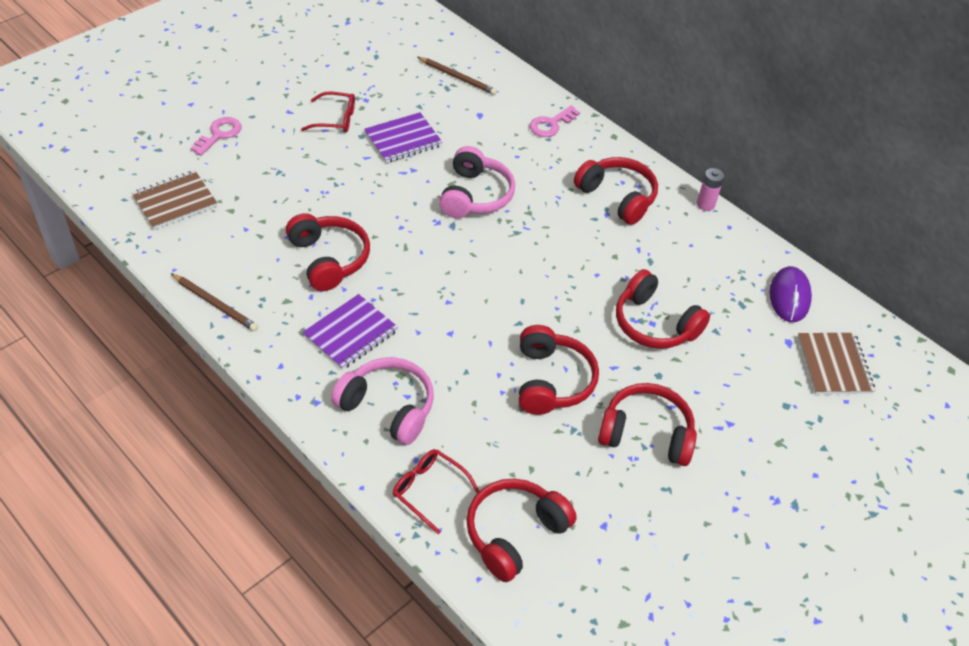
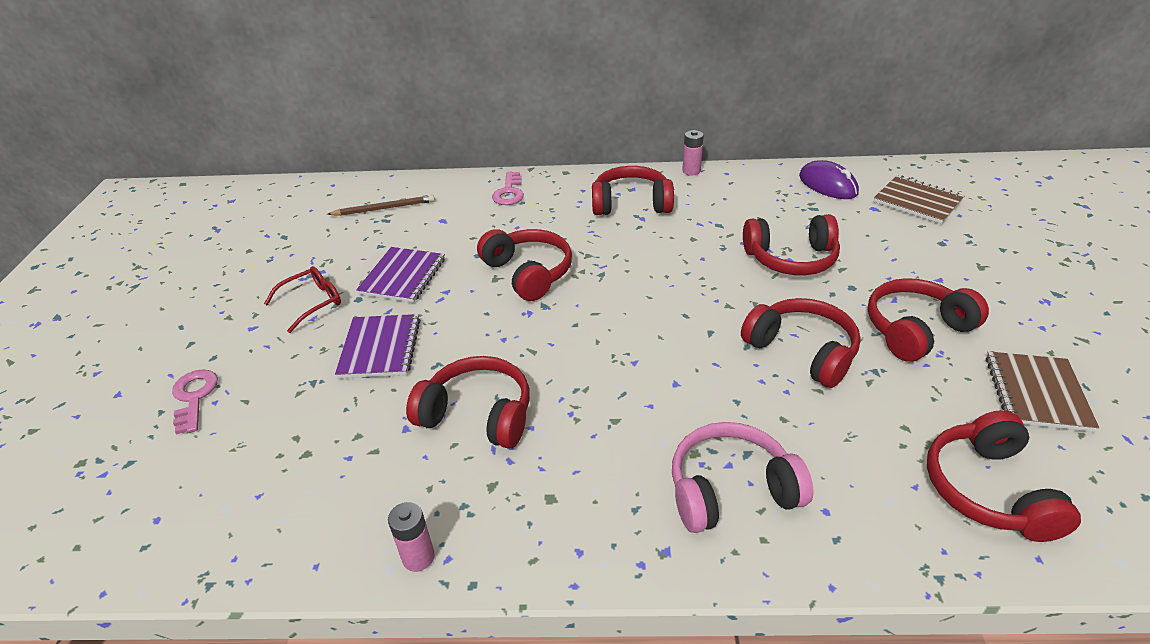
camera: 40 degrees left, 10 degrees down
brown notebook [132,170,217,230] -> brown notebook moved to [986,351,1099,432]
brown pencil [170,273,258,331] -> pink battery [388,502,435,572]
purple notebook [303,294,398,370] -> purple notebook moved to [335,314,420,378]
red glasses [393,449,479,534] -> none
pink headphones [439,146,515,218] -> red headphones [477,229,572,301]

